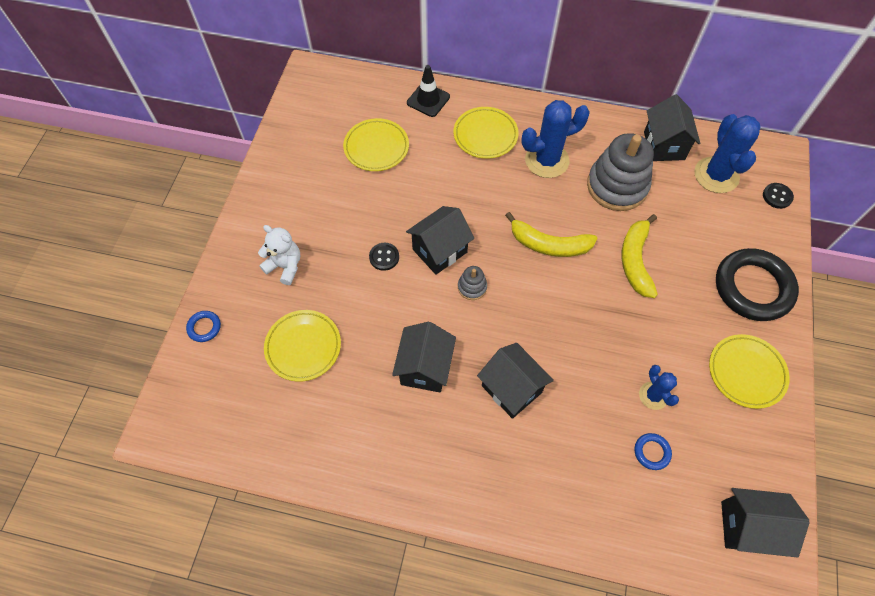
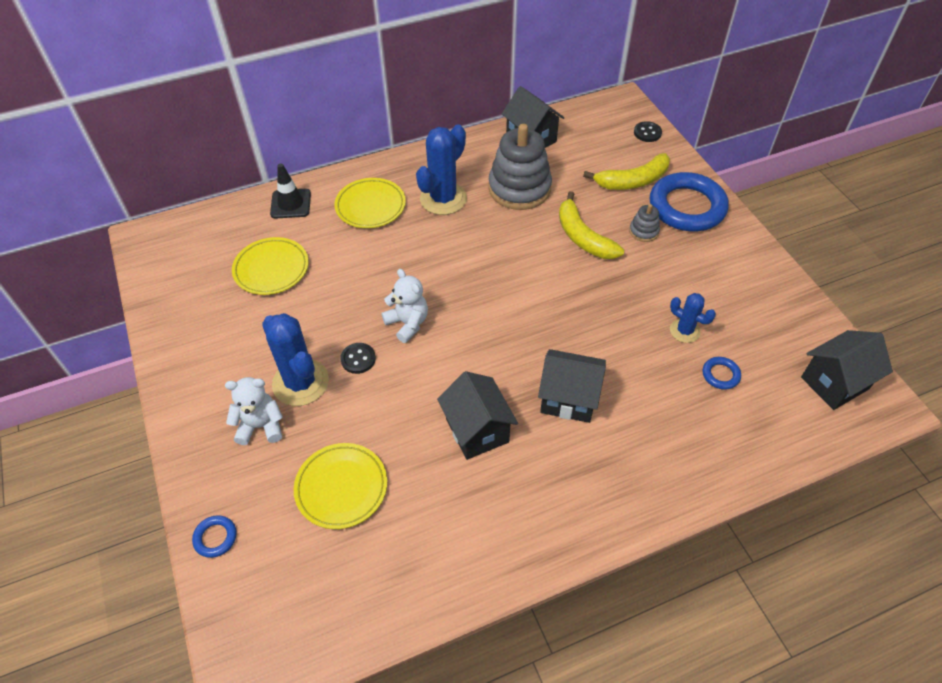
camera: 35 degrees left, 10 degrees down
black house [406,206,474,275] -> white teddy bear [381,269,428,343]
grey stacking toy [458,266,487,300] -> grey stacking toy moved to [629,204,660,242]
yellow banana [505,212,597,257] -> yellow banana moved to [583,153,670,190]
blue cactus [694,114,761,193] -> blue cactus moved to [262,313,329,406]
yellow plate [709,334,790,409] -> none
black ring [716,248,799,321] -> blue ring [650,172,729,231]

